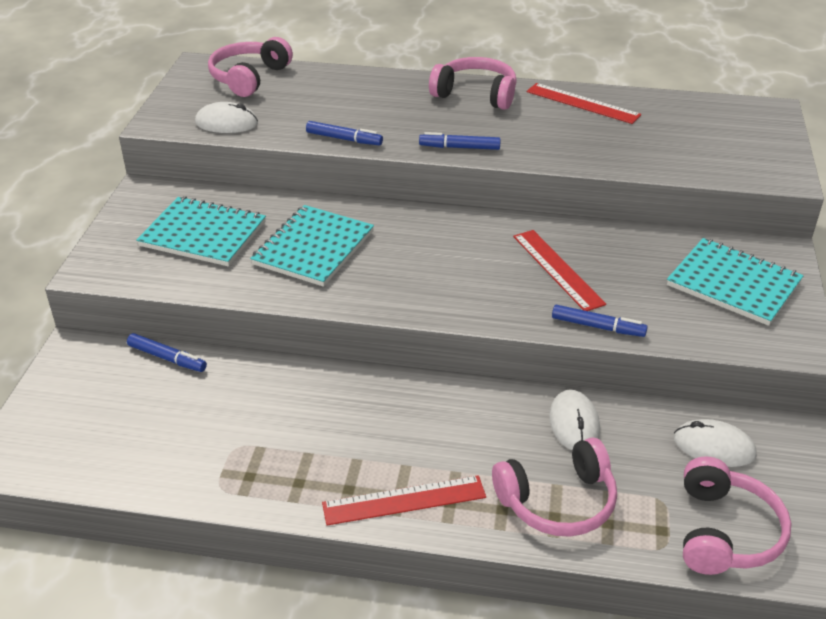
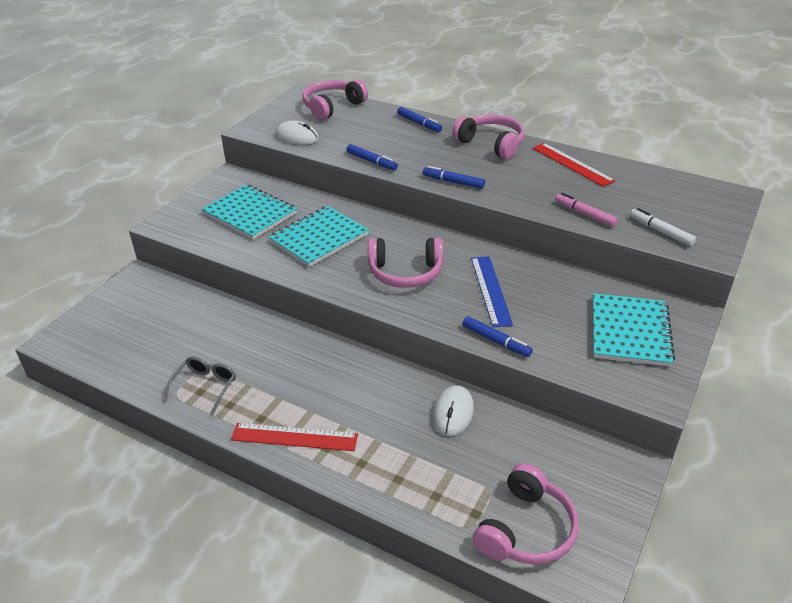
camera: 20 degrees right, 0 degrees up
blue marker [127,333,207,372] -> blue marker moved to [397,107,442,132]
pink headphones [492,437,617,537] -> pink headphones moved to [368,238,443,288]
red ruler [513,230,606,311] -> blue ruler [471,256,513,327]
turquoise notebook [667,238,804,326] -> turquoise notebook turned 45 degrees clockwise [593,293,675,367]
white mouse [674,419,757,467] -> none
none -> grey glasses [164,356,236,415]
none -> pink marker [555,193,618,227]
none -> white marker [630,208,696,246]

